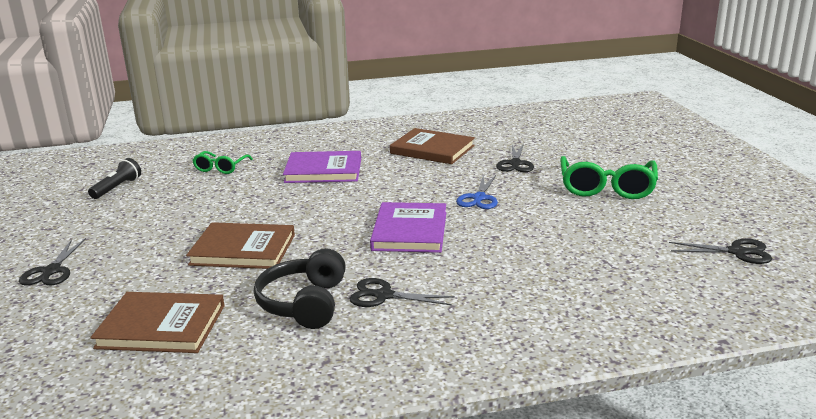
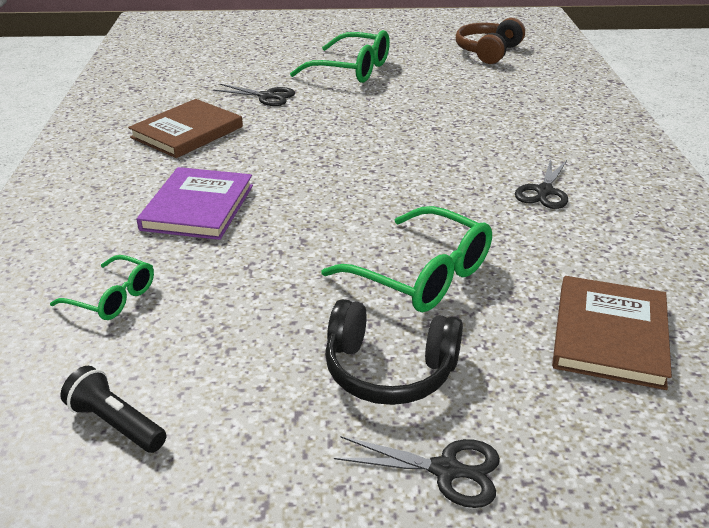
camera: 80 degrees left, 10 degrees up
brown book [186,222,295,269] -> green glasses [321,206,492,312]
black headphones [254,248,346,329] -> black headphones moved to [325,299,463,405]
purple book [370,202,446,253] -> none
blue scissors [456,175,498,209] -> none
black scissors [669,239,772,264] -> brown headphones [456,18,525,64]

